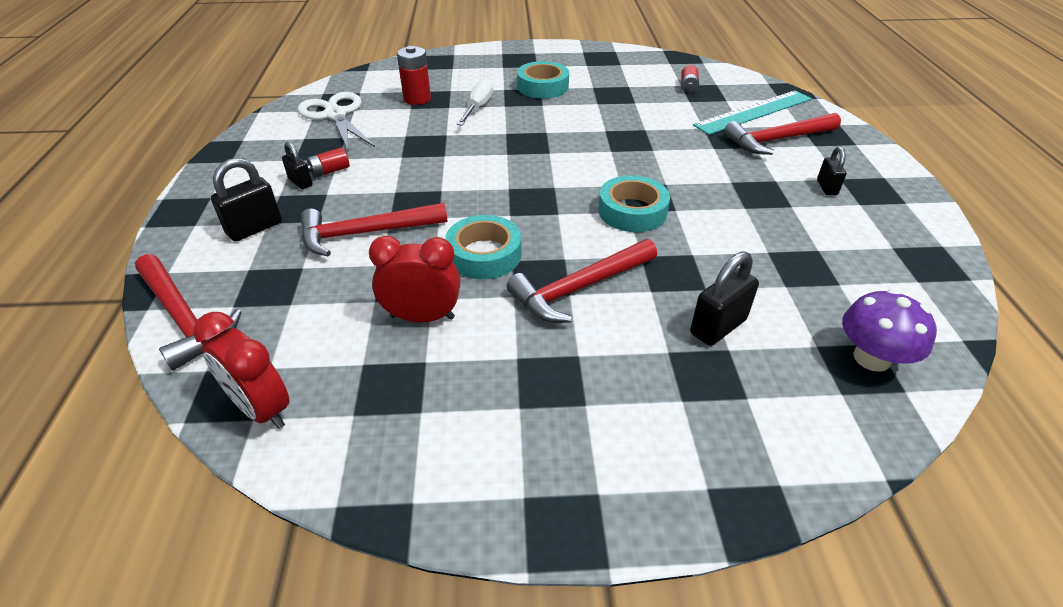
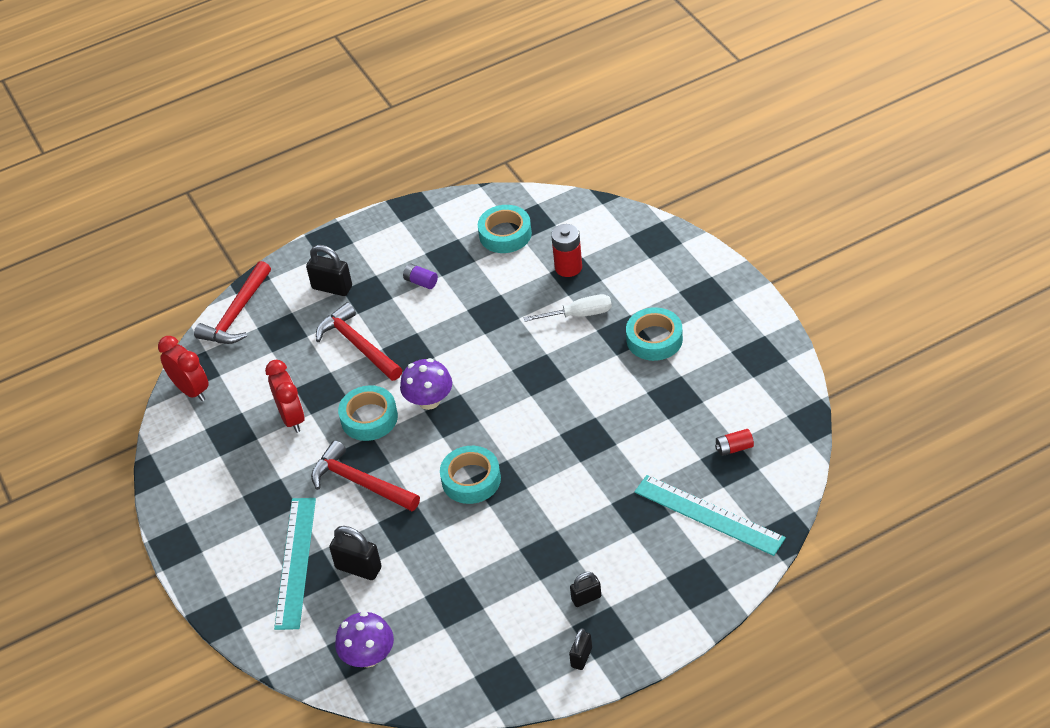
camera: 70 degrees right, 5 degrees up
red clock [193,312,290,429] -> red clock turned 120 degrees clockwise [158,336,209,401]
black padlock [282,142,313,189] -> black padlock moved to [569,628,592,670]
white scissors [298,92,375,152] -> turquoise tape [478,205,532,253]
red battery [307,147,349,178] -> purple battery [403,264,438,289]
red hammer [724,113,841,155] -> none
none -> turquoise ruler [274,498,316,630]
none -> purple mushroom [400,358,452,410]

